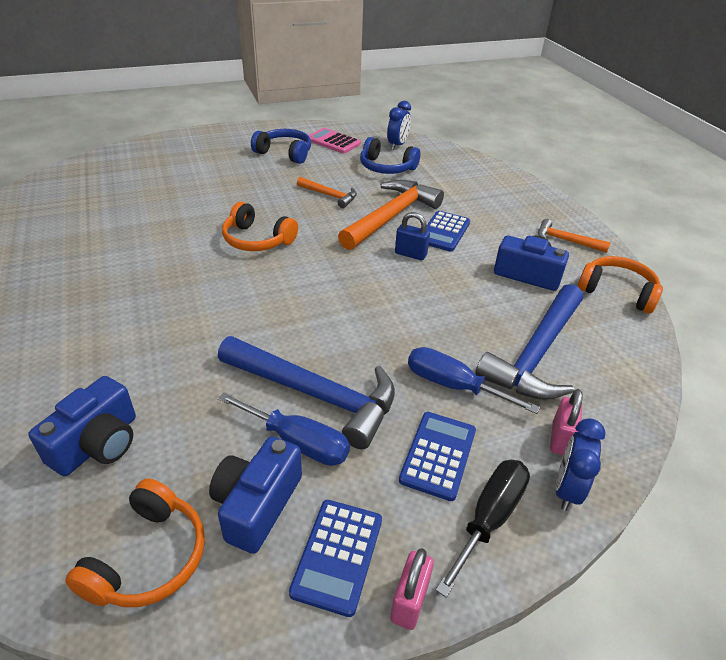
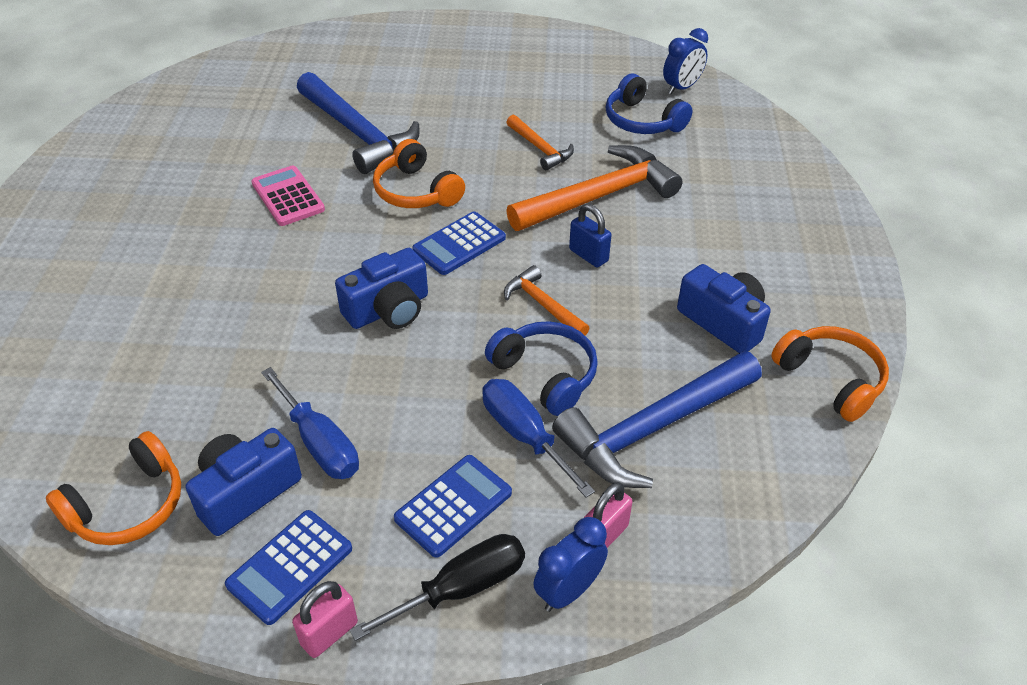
camera: 25 degrees right, 5 degrees up
blue camera [28,376,136,476] -> blue camera moved to [335,248,428,329]
blue hammer [218,336,395,449] -> blue hammer moved to [297,72,420,174]
blue headphones [251,129,311,164] -> blue headphones moved to [485,321,598,416]
pink calculator [308,128,361,154] -> pink calculator moved to [251,165,325,226]
blue calculator [426,211,470,252] -> blue calculator moved to [412,212,506,275]
orange hammer [538,219,611,253] -> orange hammer moved to [504,265,590,336]

